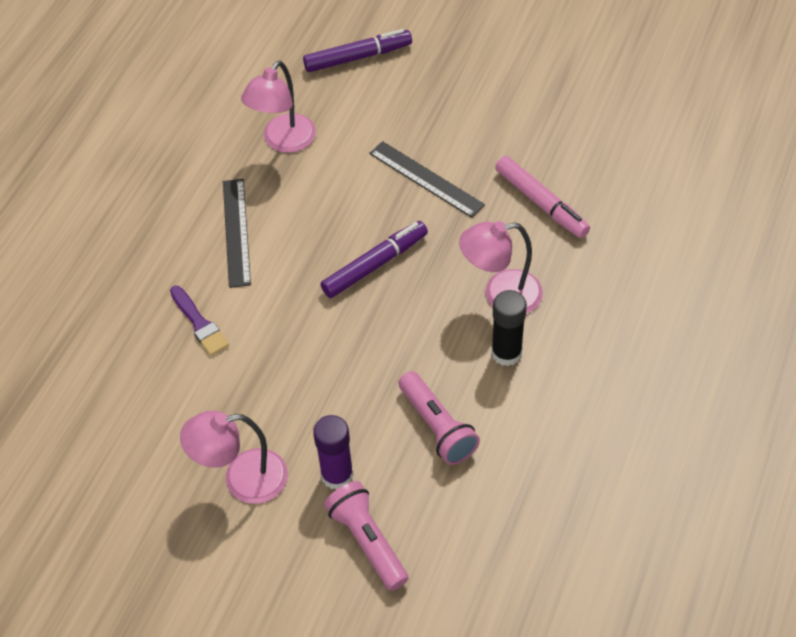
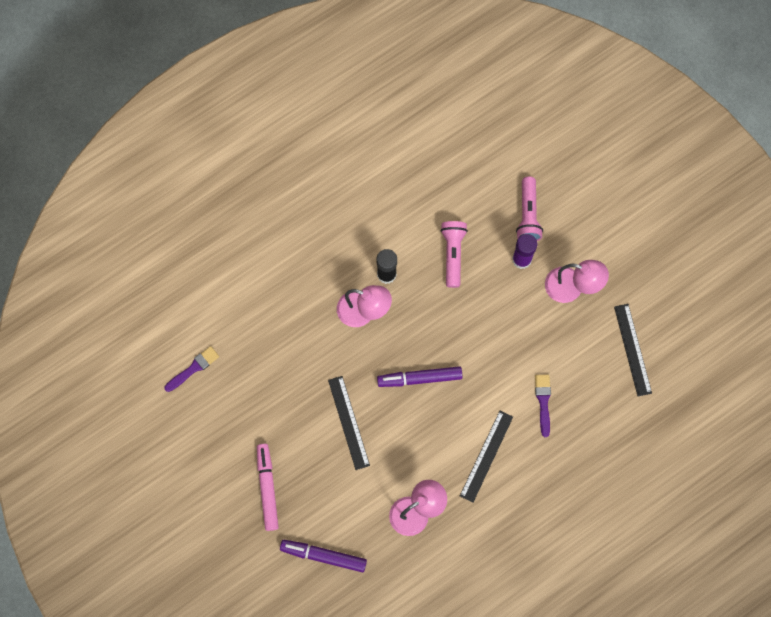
camera: 150 degrees left, 20 degrees up
pink marker [495,156,590,238] -> pink marker moved to [257,444,279,531]
none -> purple brush [164,346,219,392]
none -> black ruler [614,304,652,396]

